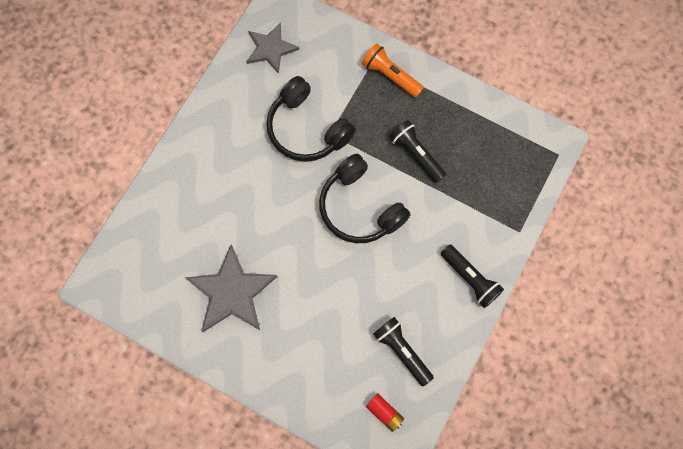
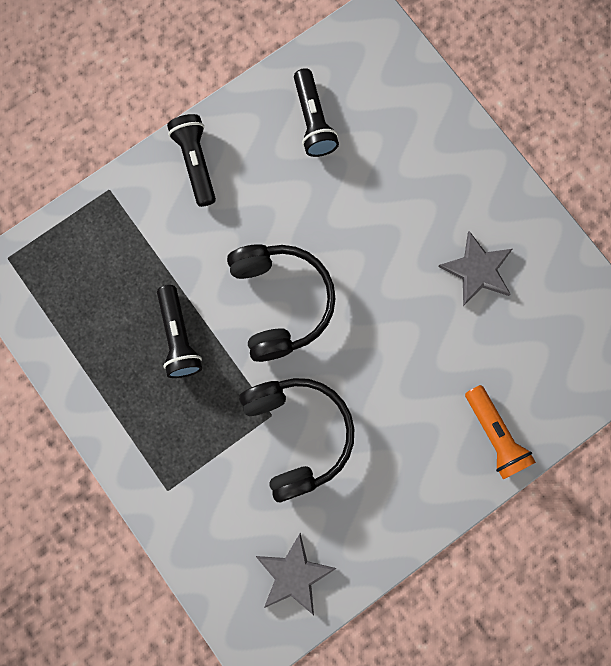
camera: 155 degrees left, 5 degrees up
grey star [186,245,277,332] -> grey star [438,231,512,306], size x0.65
orange flashlight [362,43,424,98] -> orange flashlight moved to [465,385,536,480]
red battery [366,393,404,432] -> none

